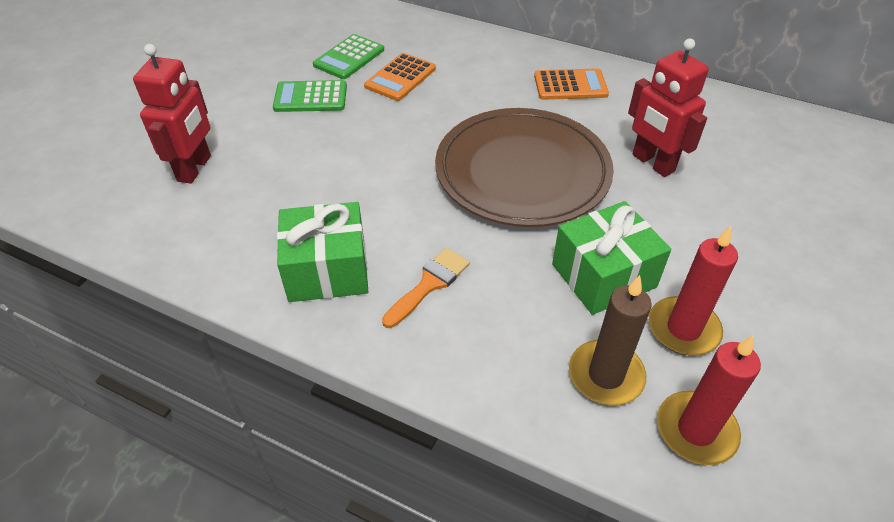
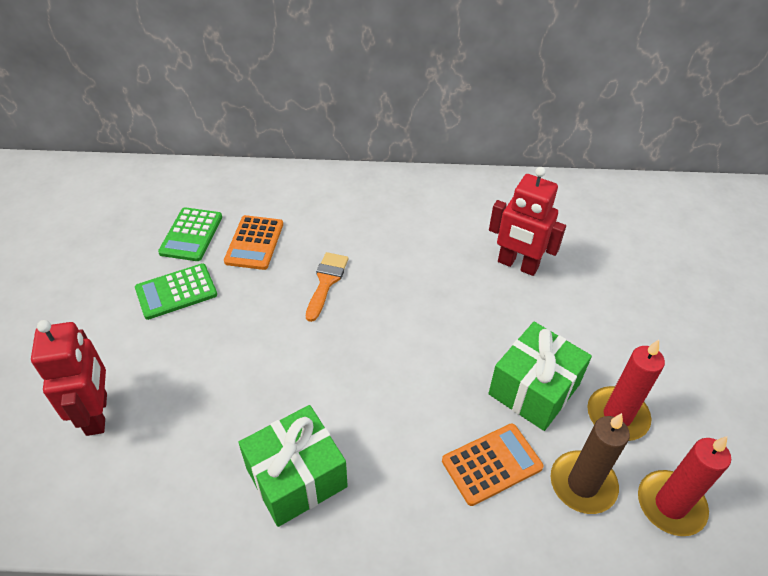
camera: 25 degrees left, 0 degrees up
orange brush [382,248,470,328] -> orange brush moved to [306,252,349,322]
brown plate [435,108,614,227] -> none
orange calculator [534,68,609,100] -> orange calculator moved to [442,423,544,506]

